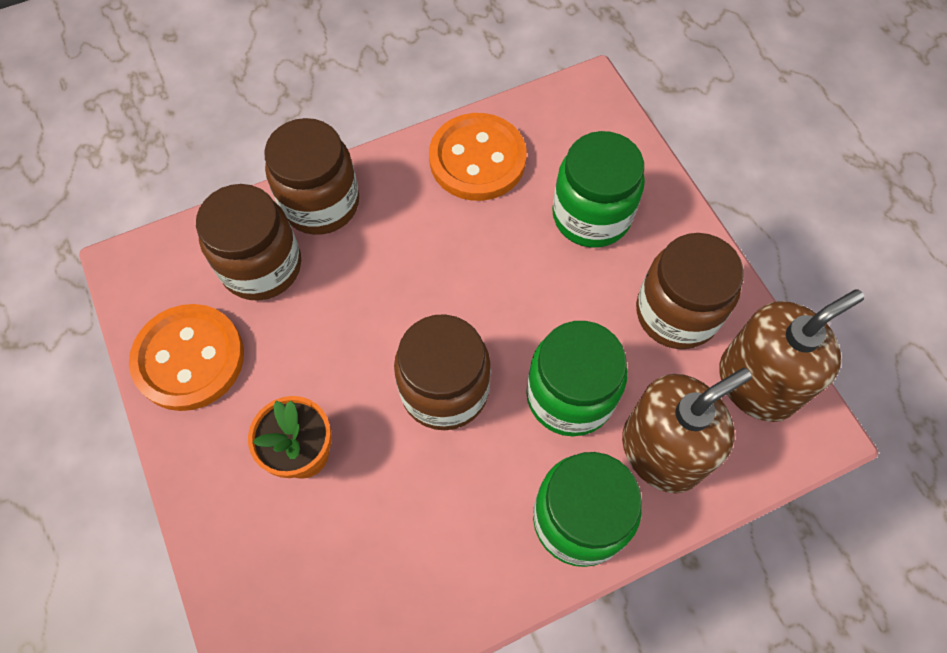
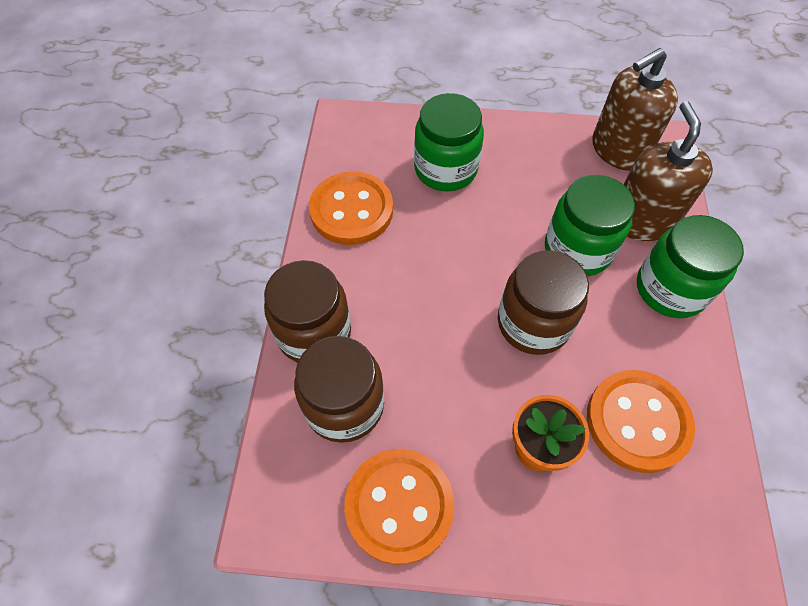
camera: 60 degrees left, 5 degrees down
brown jar [636,233,744,349] -> none
brown soap dispenser [719,289,864,422] -> brown soap dispenser turned 120 degrees counterclockwise [592,48,678,171]
none -> orange button [587,370,695,473]

